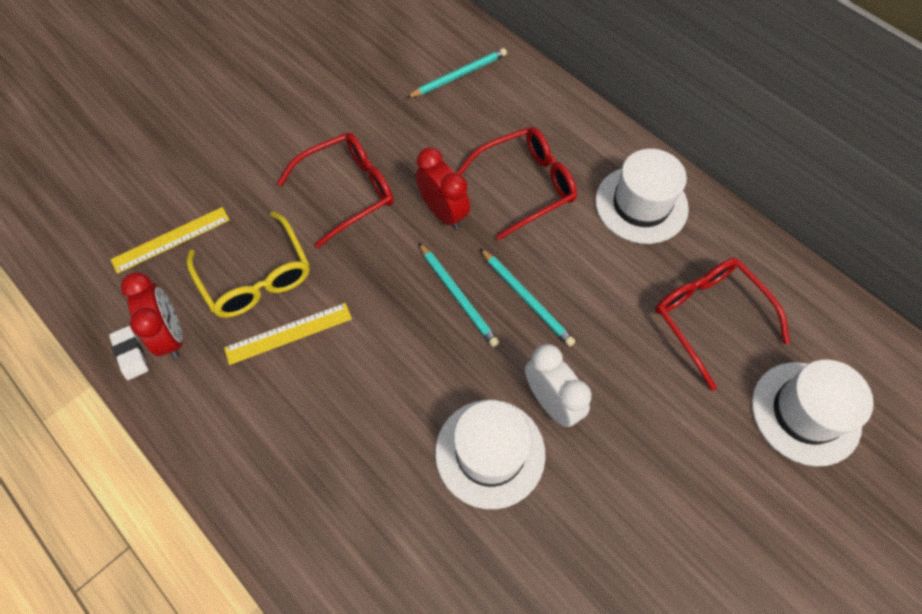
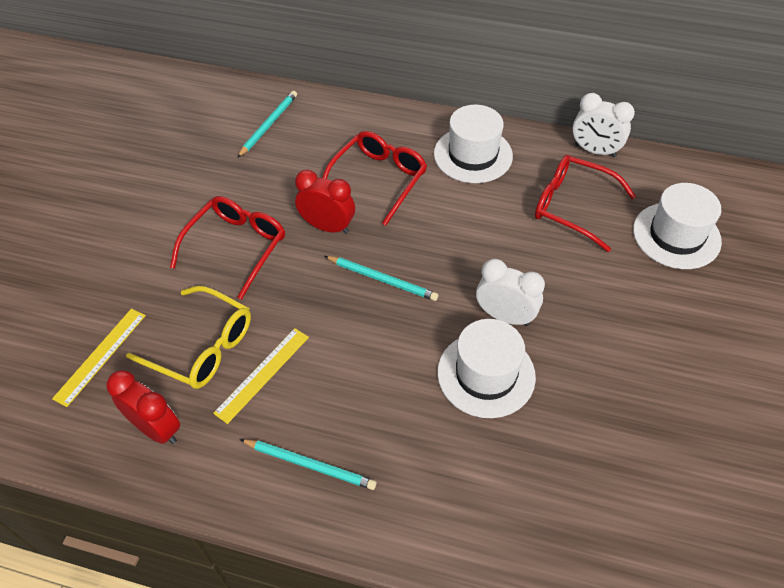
camera: 30 degrees left, 10 degrees down
white eraser [109,326,148,380] -> none
turquoise pencil [480,248,575,347] -> turquoise pencil moved to [240,439,377,490]
none -> white clock [573,93,635,157]

